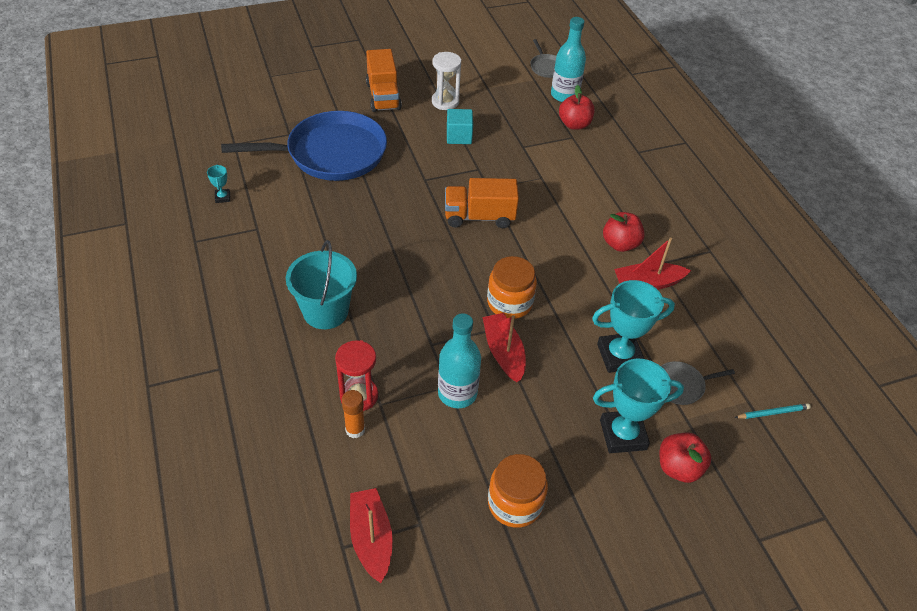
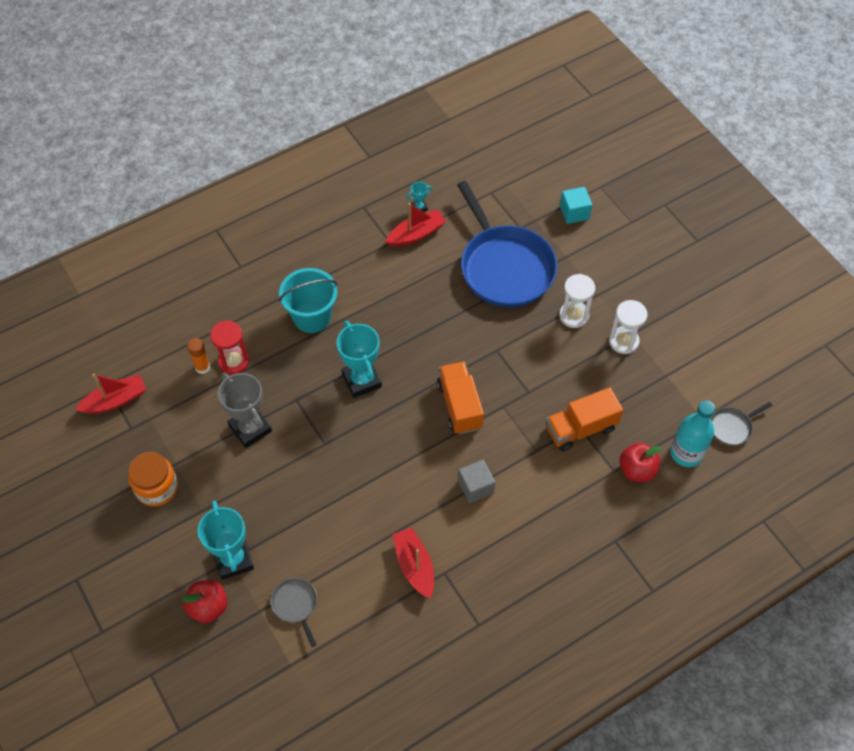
camera: 80 degrees right, 10 degrees up
orange truck [366,49,402,112] -> orange truck moved to [546,387,623,451]
turquoise bottle [438,313,481,408] -> grey trophy [218,373,272,448]
turquoise cube [447,109,473,144] -> turquoise cube moved to [560,187,592,224]
red boat [483,313,526,382] -> red boat moved to [385,203,446,247]
orange jar [487,256,537,319] -> none
turquoise trophy [592,280,675,373] -> turquoise trophy moved to [337,321,382,398]
red apple [603,212,645,252] -> none
turquoise pencil [734,403,811,419] -> none
none -> grey cube [458,460,495,503]
none -> white hourglass [559,274,595,328]

